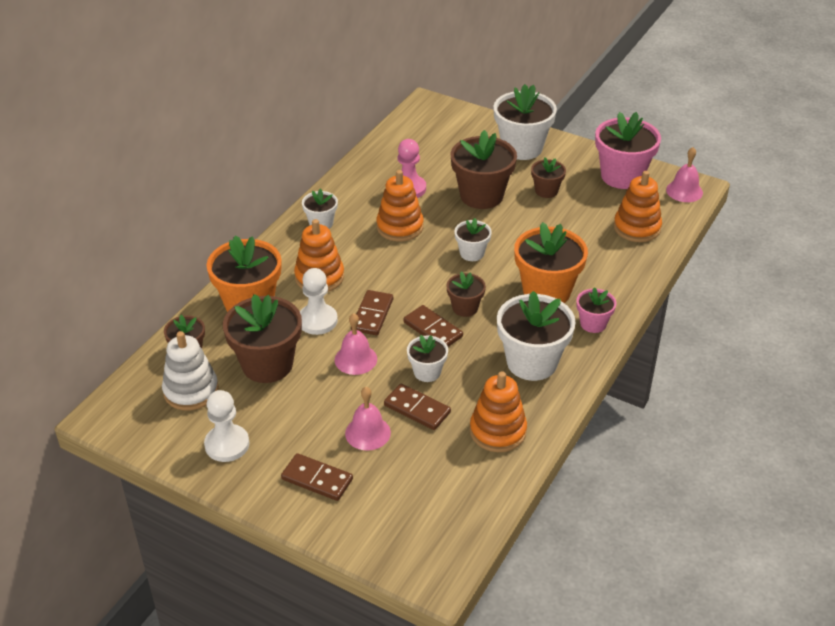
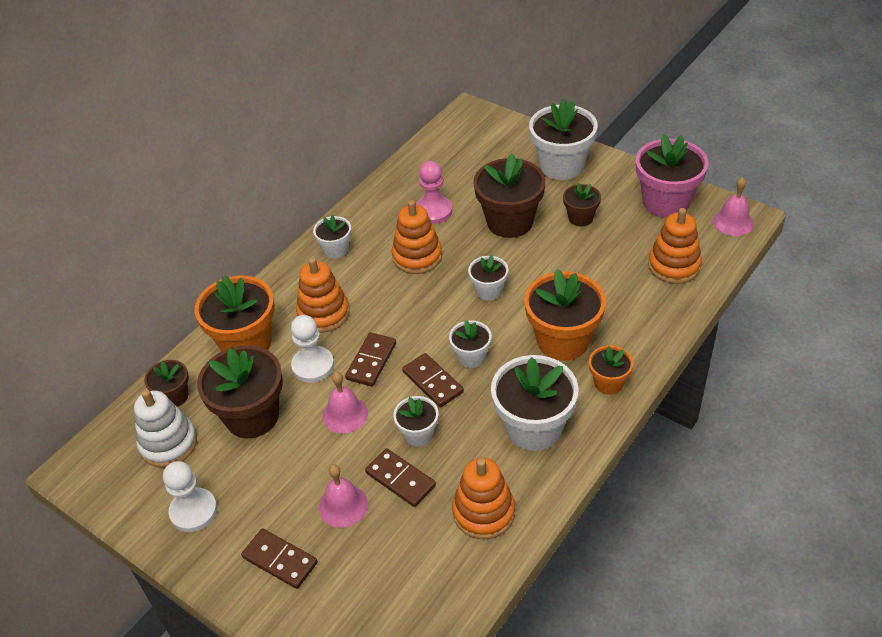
camera: 10 degrees right, 5 degrees up
brown flower pot [447,271,486,317] -> white flower pot [449,320,492,368]
pink flower pot [576,287,616,333] -> orange flower pot [589,345,633,394]

